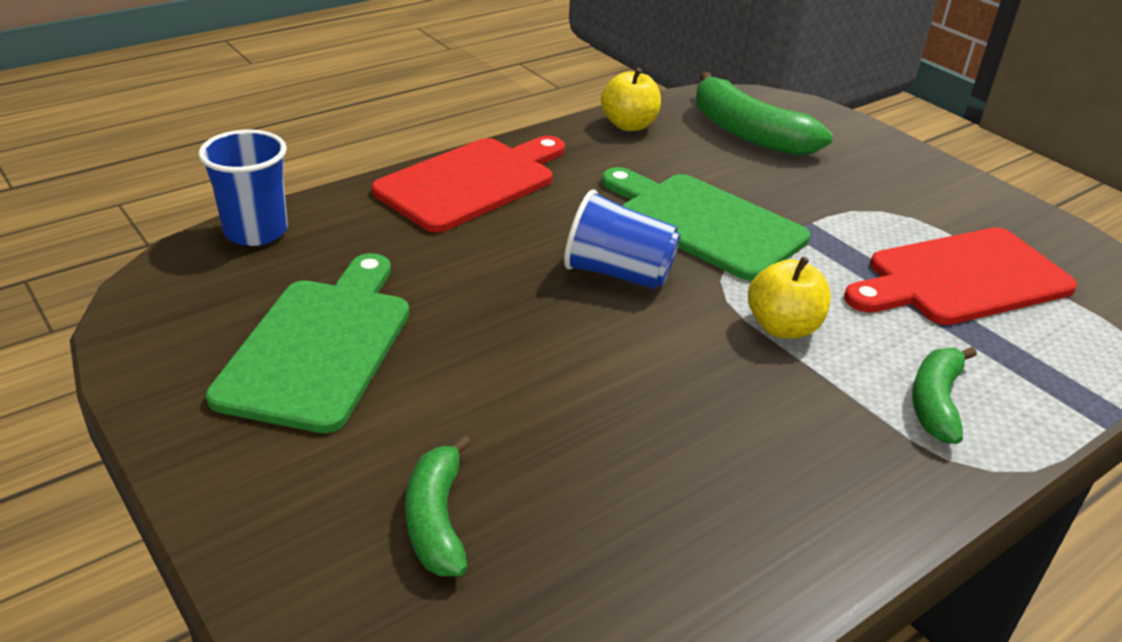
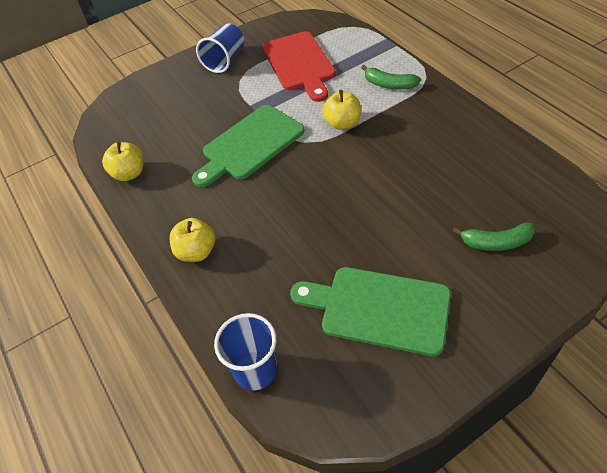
camera: 80 degrees left, 15 degrees up
red cutting board [372,136,565,232] -> yellow apple [170,218,216,262]
blue cup [564,190,680,289] -> blue cup moved to [196,23,244,73]
green banana [696,72,833,156] -> none

